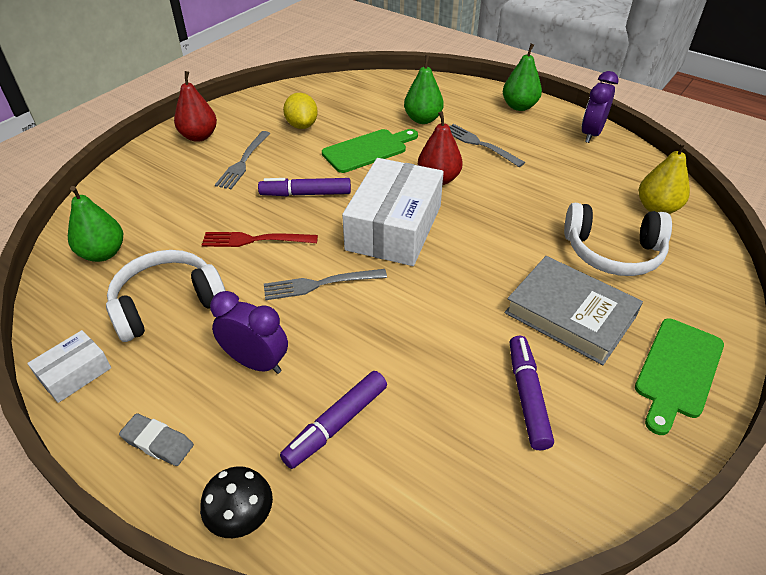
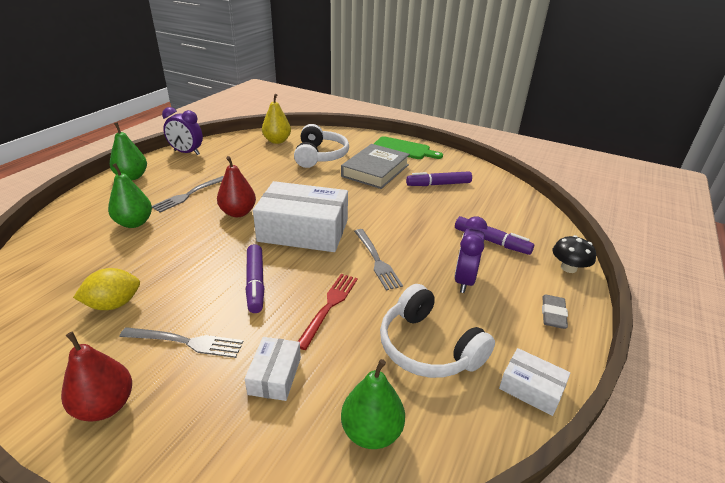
camera: 100 degrees left, 10 degrees down
red fork [202,232,318,247] -> red fork turned 150 degrees counterclockwise [297,274,358,350]
green cutting board [322,129,418,173] -> none
none -> white box [245,337,301,401]

